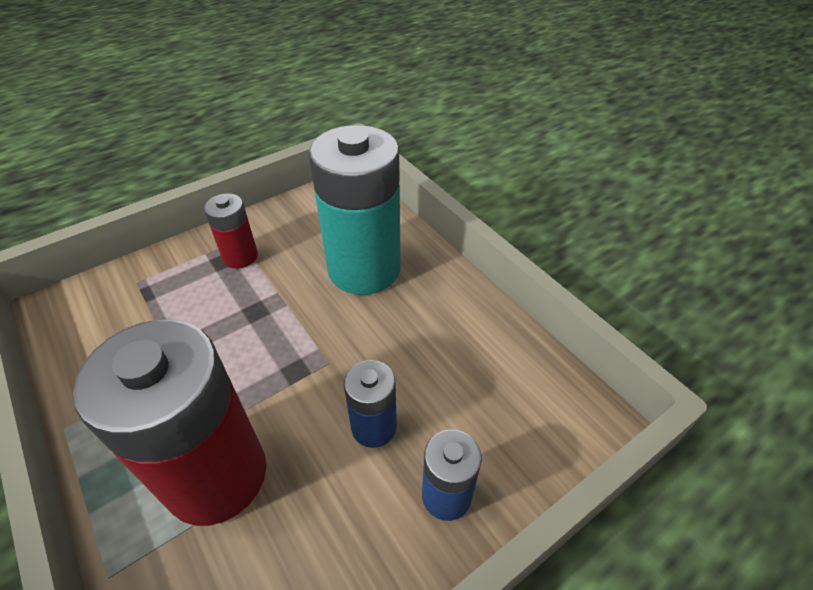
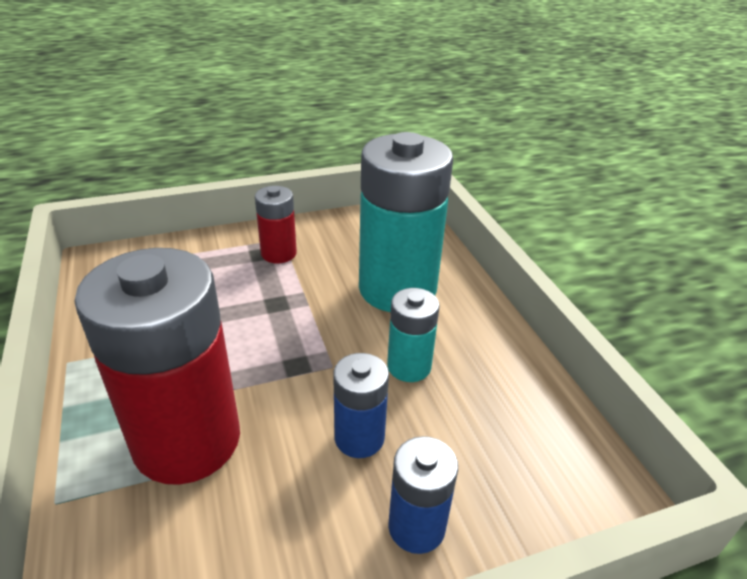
camera: 15 degrees right, 10 degrees down
none -> turquoise battery [387,288,440,382]

